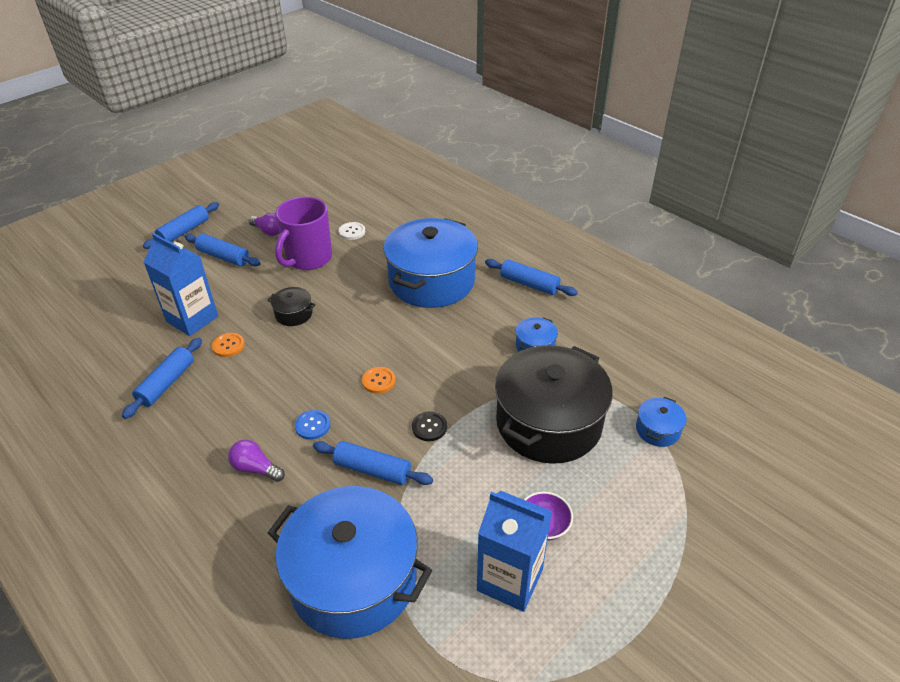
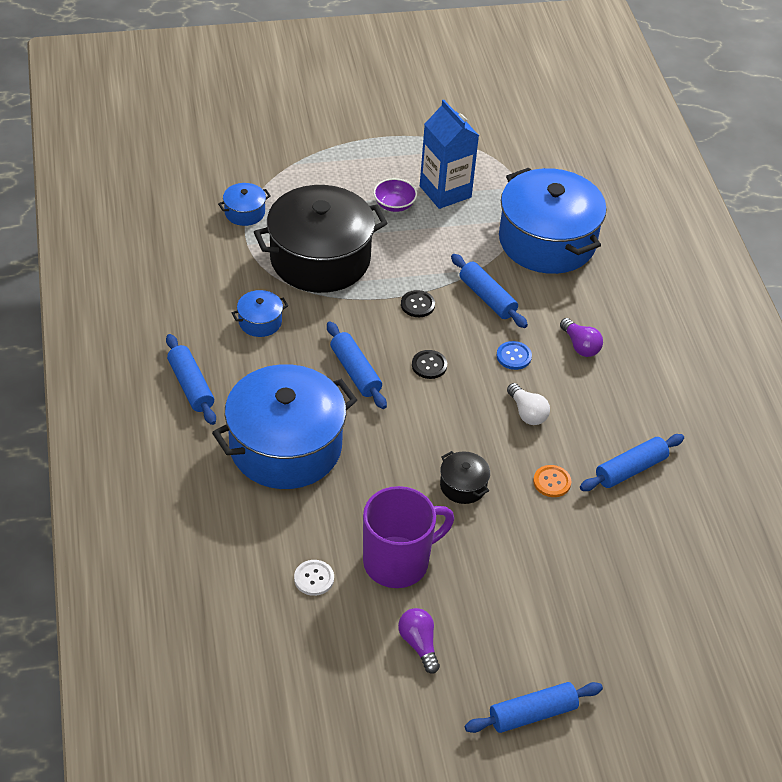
camera: 150 degrees left, 5 degrees up
blue carton [144,233,218,336] -> none
blue rolling pin [185,234,261,266] -> blue rolling pin moved to [327,321,387,409]
orange button [362,367,395,394] -> black button [412,350,447,379]
none -> white light bulb [507,383,550,425]

